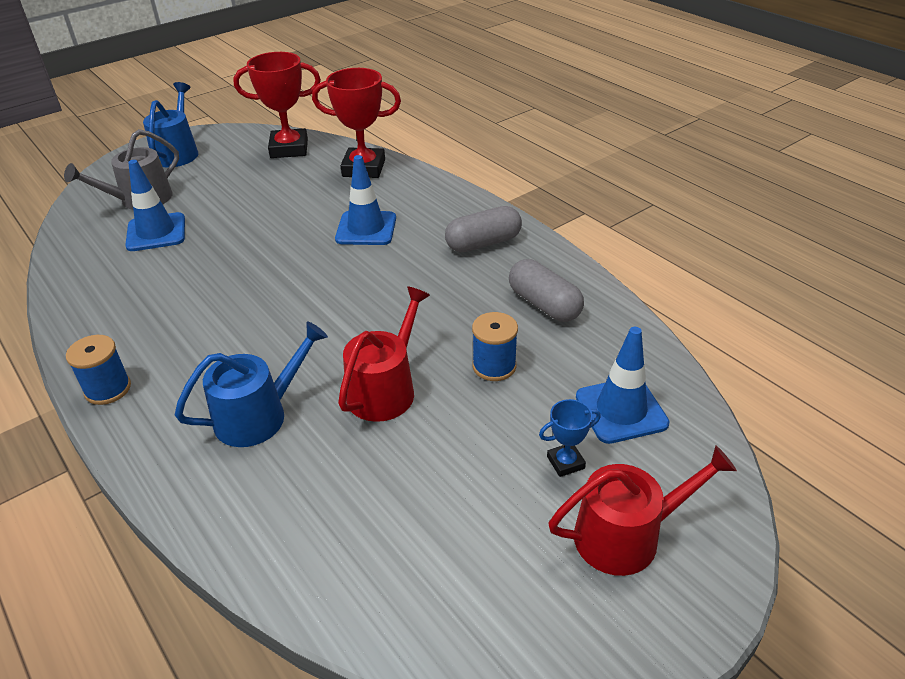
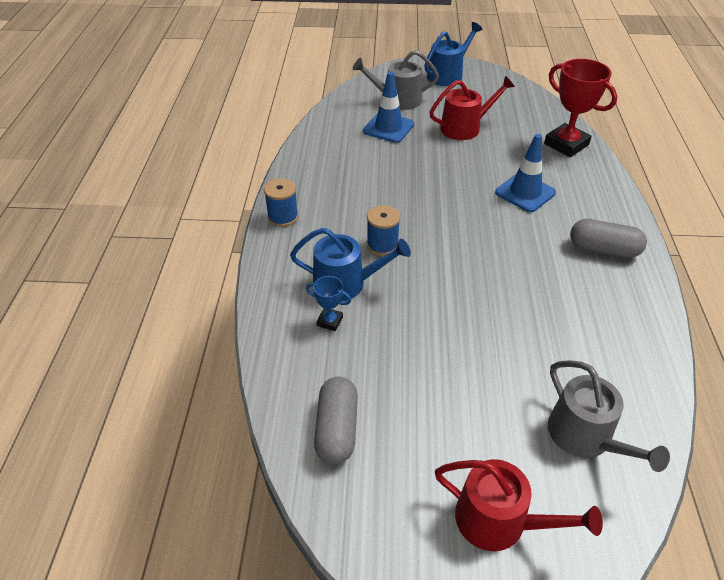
camera: 40 degrees right, 5 degrees up
red trophy [233,52,321,158] -> none
red watering can [338,287,430,422] -> red watering can moved to [429,76,515,140]
blue spool [472,312,518,381] -> blue spool moved to [367,205,400,256]
grey capsule [509,259,584,322] -> grey capsule moved to [314,377,358,464]
blue trophy [539,399,601,477] -> blue trophy moved to [306,276,351,331]
blue traffic cone [576,327,670,444] -> grey watering can [548,360,670,472]

